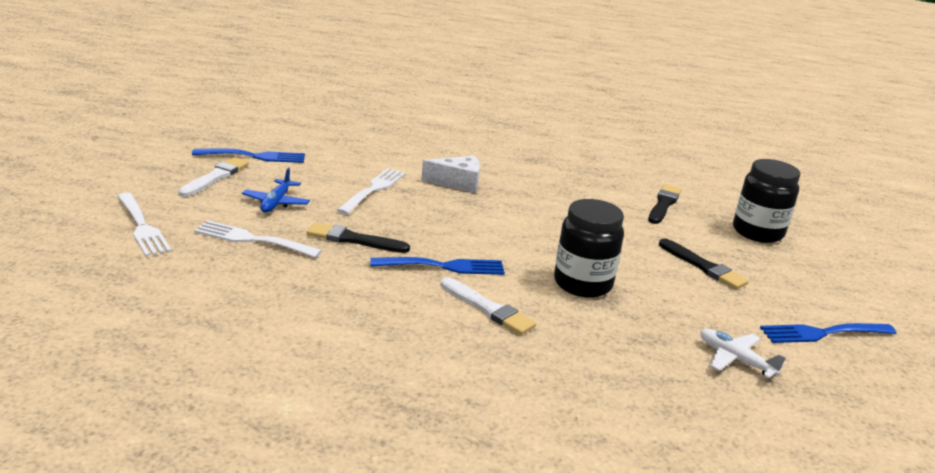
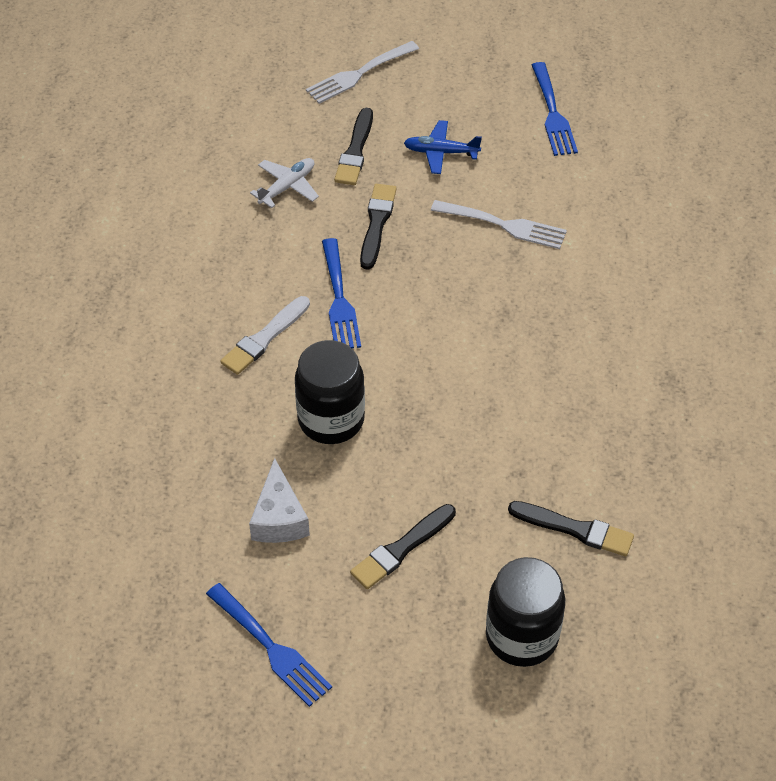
camera: 90 degrees right, 25 degrees up
white brush [179,157,249,197] -> none
white fork [194,220,322,258] -> black brush [334,108,373,185]
white cheese [421,156,480,193] -> white cheese moved to [249,458,310,543]
white plane [700,329,786,378] -> white plane moved to [250,158,319,208]
blue fork [760,323,896,343] -> blue fork turned 150 degrees clockwise [206,583,332,707]

